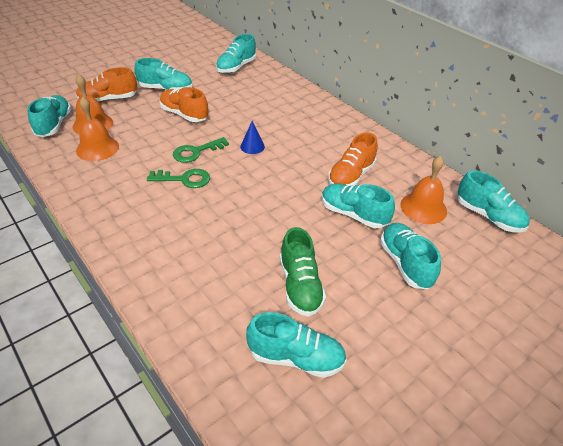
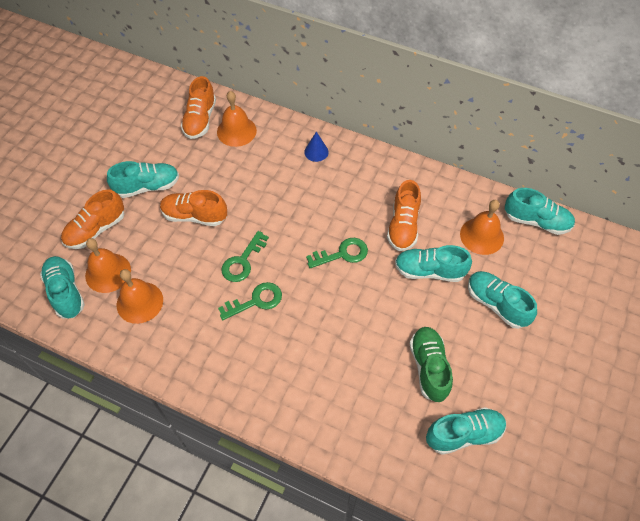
camera: 25 degrees left, 15 degrees up
turquoise shoe [216,34,256,74] -> orange shoe [181,76,216,139]
blue cone [240,121,265,154] -> blue cone moved to [304,132,329,162]
green shoe [280,227,326,316] -> green shoe turned 150 degrees counterclockwise [410,327,453,402]
none -> orange bell [217,91,257,147]
none -> green key [306,238,368,268]

